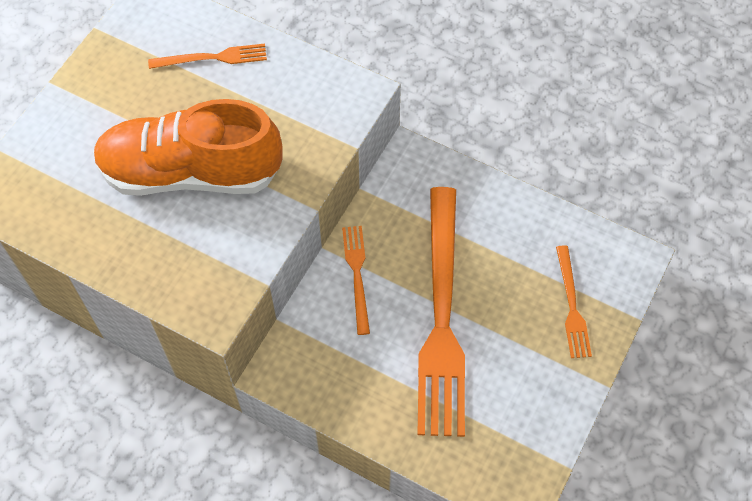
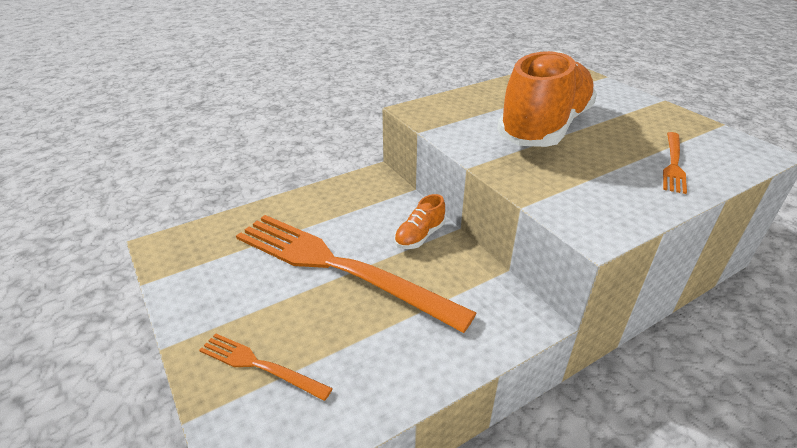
camera: 120 degrees right, 25 degrees down
orange fork [342,226,370,335] -> orange shoe [394,194,445,249]

